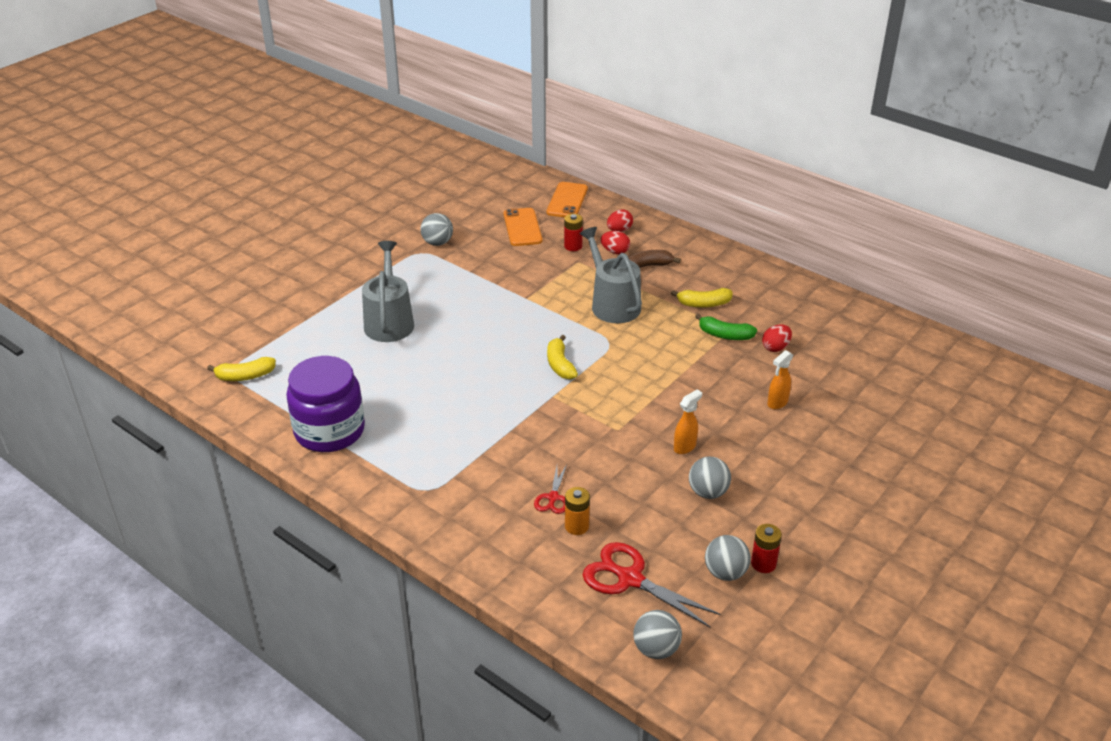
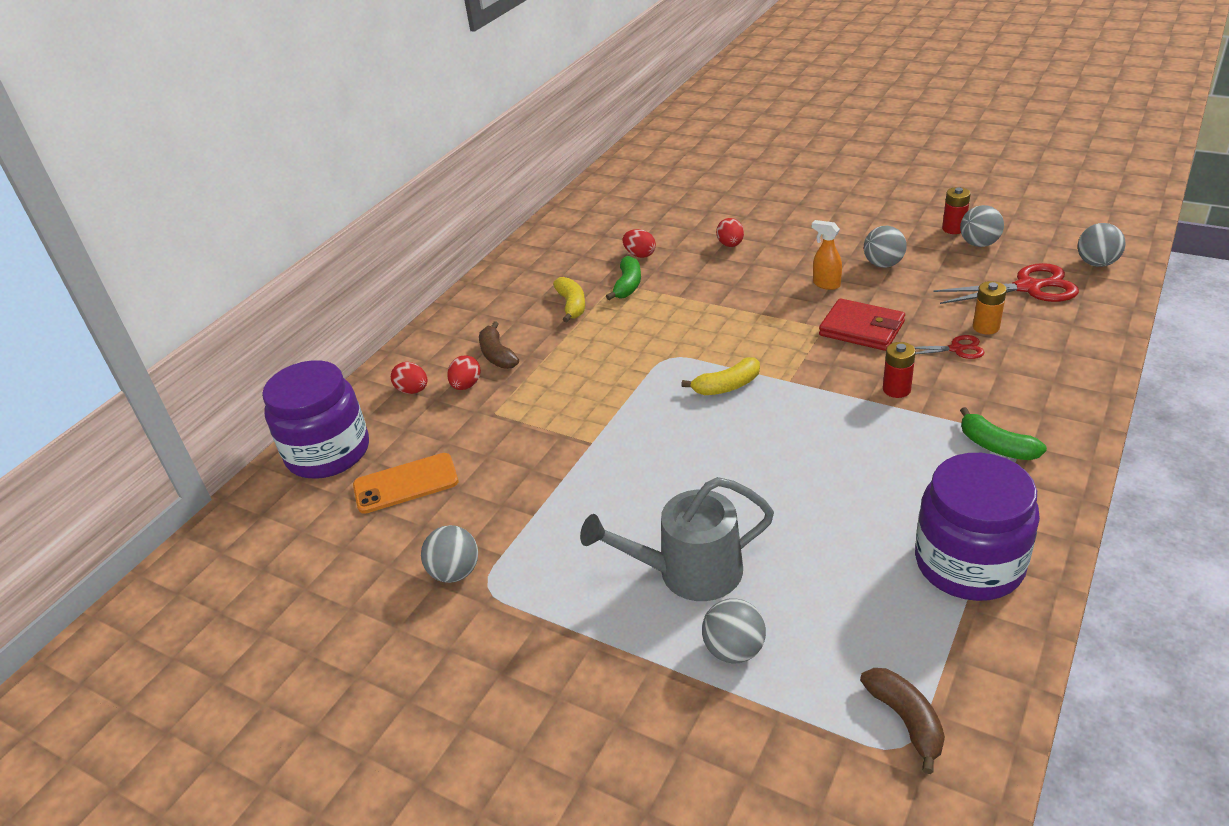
camera: 95 degrees left, 0 degrees up
yellow banana [207,357,276,381] -> brown banana [860,668,945,774]
orange phone [546,182,588,217] -> purple jar [262,360,369,479]
red battery [564,214,583,251] -> red battery moved to [883,342,916,398]
grey watering can [580,227,642,323] -> none
red scissors [583,542,720,627] -> red scissors turned 120 degrees counterclockwise [934,263,1079,304]
orange spray bottle [767,350,793,409] -> red egg [716,218,744,247]
none -> grey ball [702,598,766,664]
none -> red wallet [819,298,905,351]
none -> green banana [960,407,1047,460]

